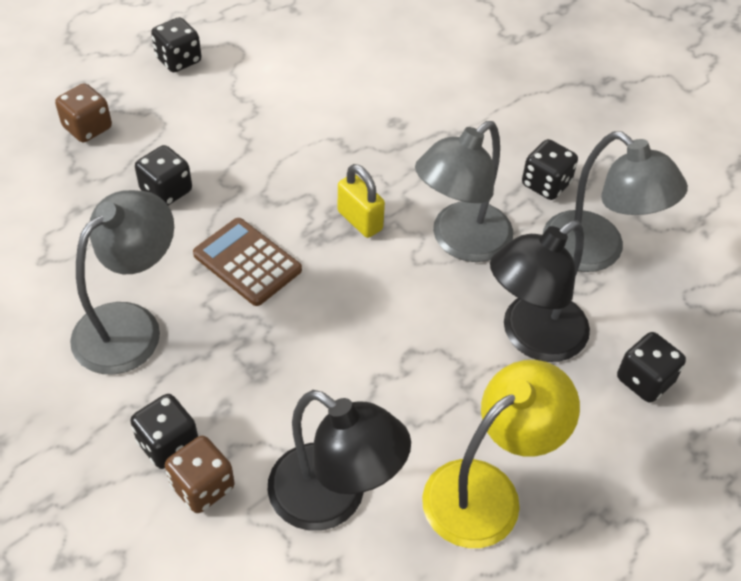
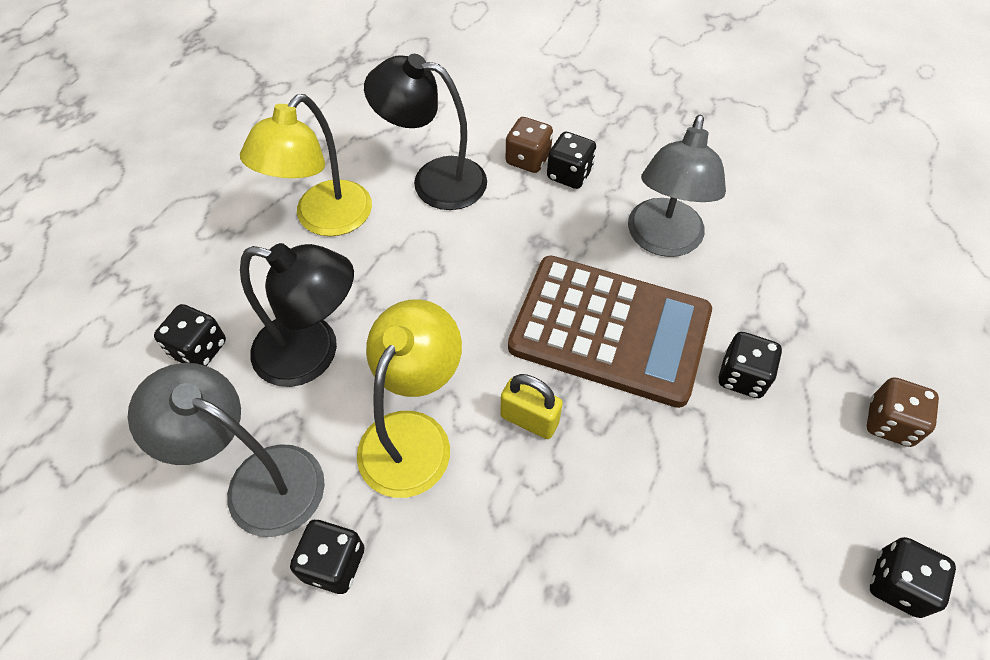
camera: 160 degrees right, 5 degrees up
brown calculator [193,218,302,306] -> brown calculator [508,255,712,408], size x1.86
grey lamp [415,121,513,262] -> yellow lamp [357,299,462,498]
black lamp [490,220,590,362] -> black lamp turned 75 degrees clockwise [240,243,354,387]

